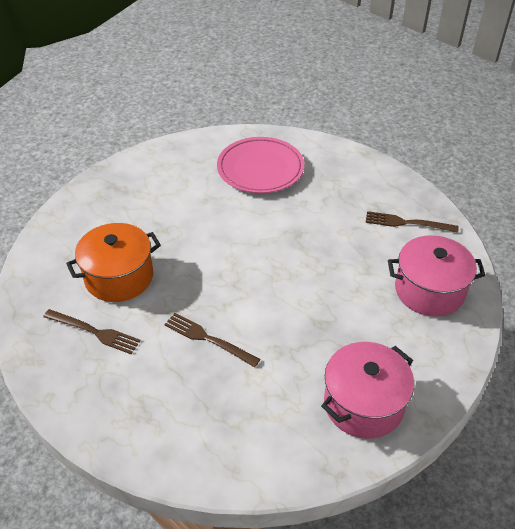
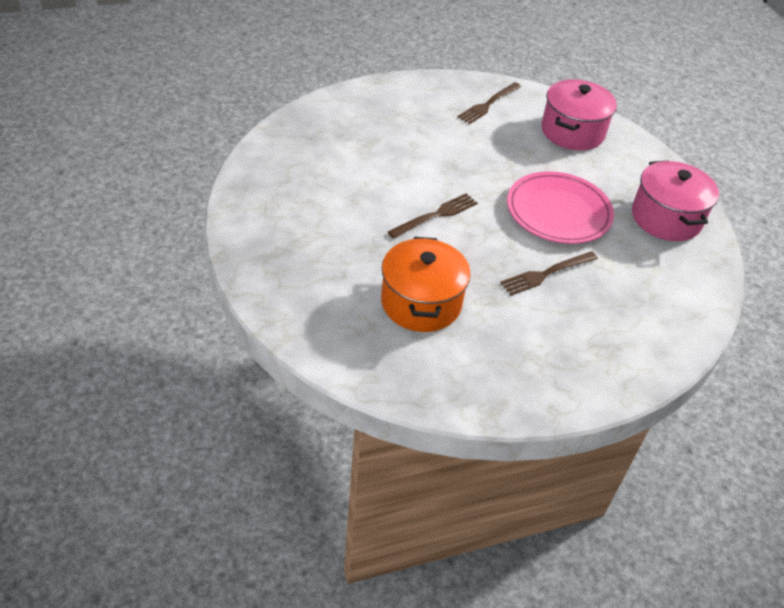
camera: 65 degrees left, 0 degrees up
brown fork [43,309,141,354] -> brown fork moved to [388,193,478,239]
pink plate [217,137,304,193] -> pink plate moved to [507,171,614,244]

